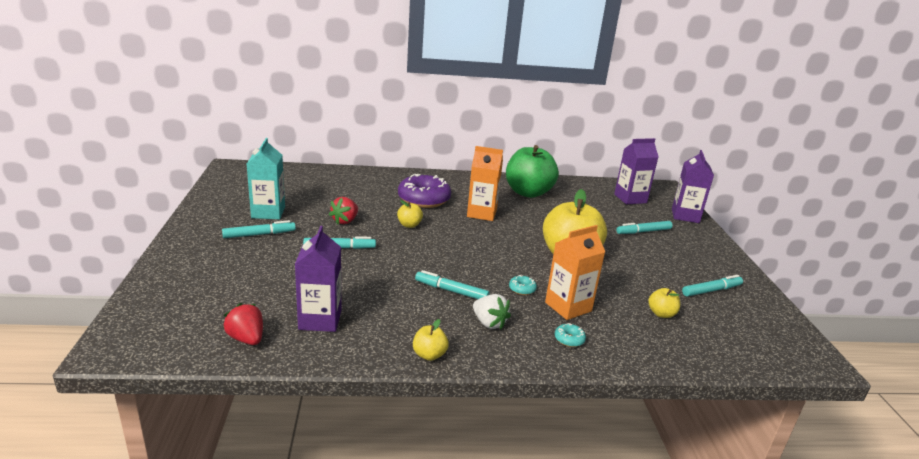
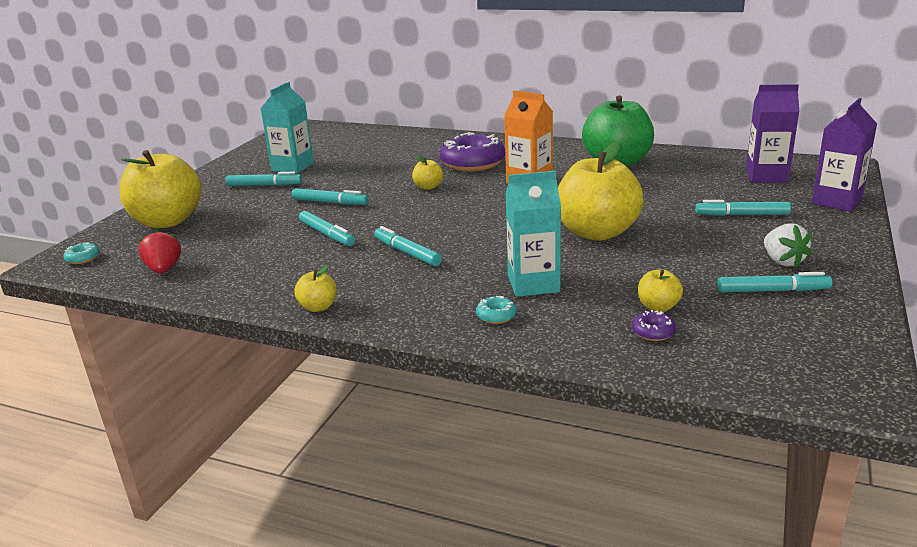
camera: 30 degrees right, 0 degrees up
purple carton [295,226,341,332] -> none
red strawberry [329,197,358,225] -> none
white strawberry [473,294,511,329] -> white strawberry moved to [764,224,812,268]
turquoise donut [509,275,537,295] -> turquoise donut moved to [63,242,100,264]
orange carton [545,225,605,320] -> turquoise carton [505,171,561,297]
none -> yellow apple [119,150,201,228]
none -> turquoise marker [299,211,355,246]
none -> purple donut [632,310,676,341]

